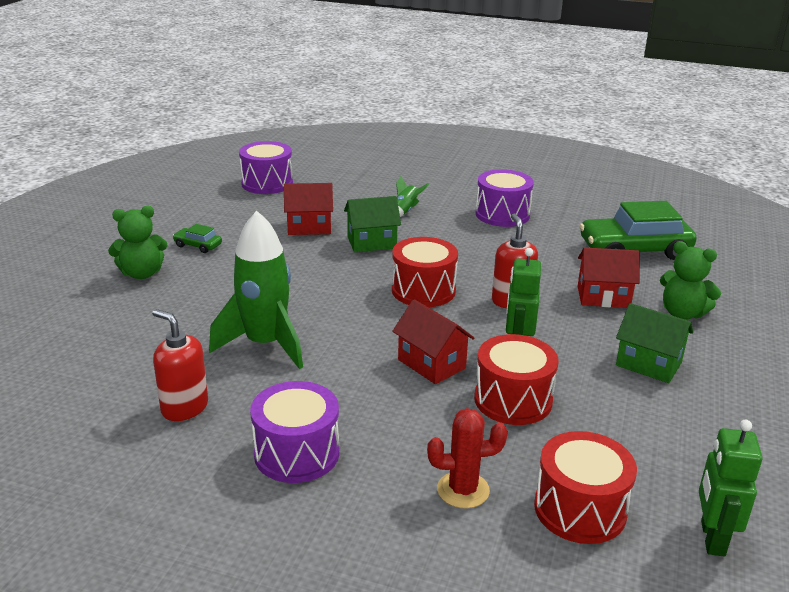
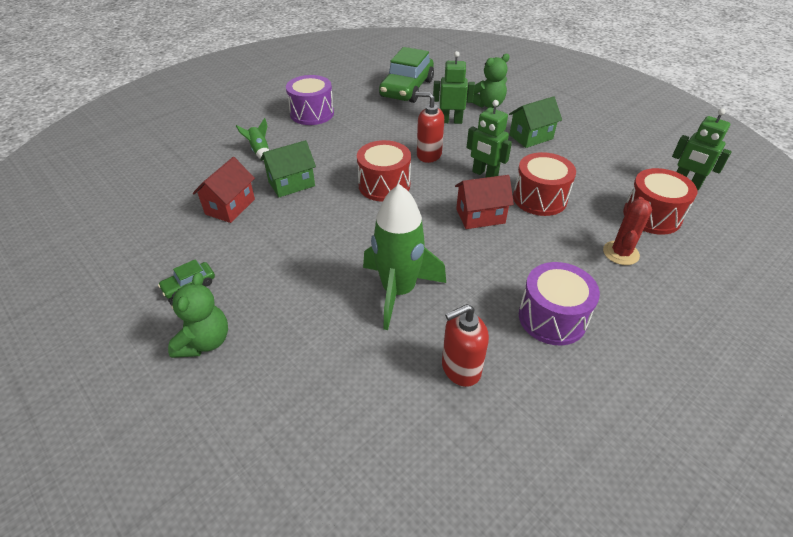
camera: 60 degrees left, 15 degrees up
purple drum [239,141,293,194] -> none
green house [344,196,401,252] -> green house turned 45 degrees clockwise [260,140,316,197]
red house [578,247,640,308] -> green robot [433,51,475,124]

